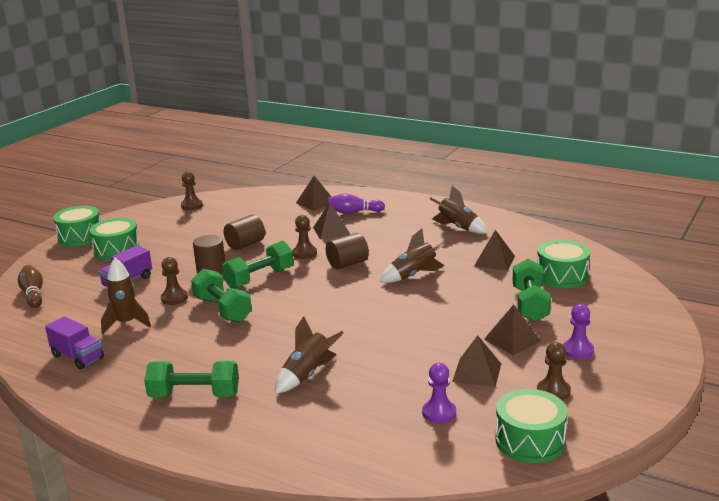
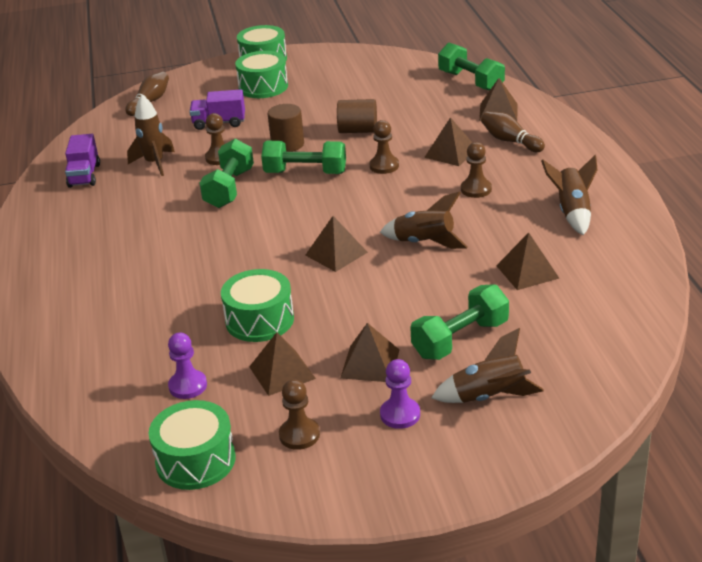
camera: 50 degrees right, 10 degrees up
green dumbbell [144,361,239,397] -> green dumbbell moved to [438,43,505,91]
brown pawn [181,171,203,210] -> brown pawn moved to [461,142,492,198]
brown rocket [275,316,344,394] -> brown rocket moved to [431,328,544,403]
brown cylinder [326,233,369,269] -> none
purple bowling pin [328,194,385,214] -> brown bowling pin [481,111,545,152]
green drum [537,240,590,288] -> green drum moved to [221,269,294,342]
none -> brown pyramid [305,216,368,272]

